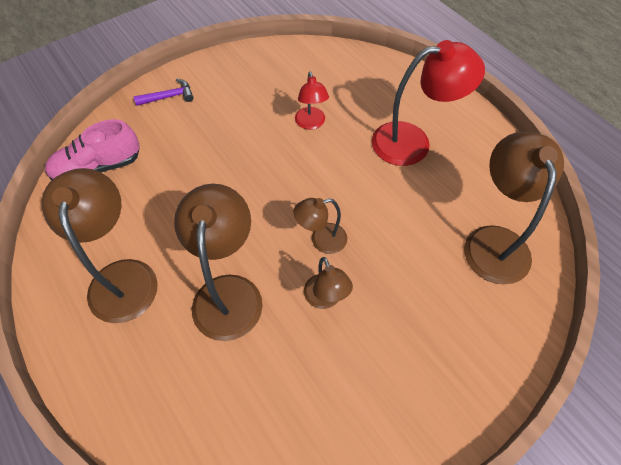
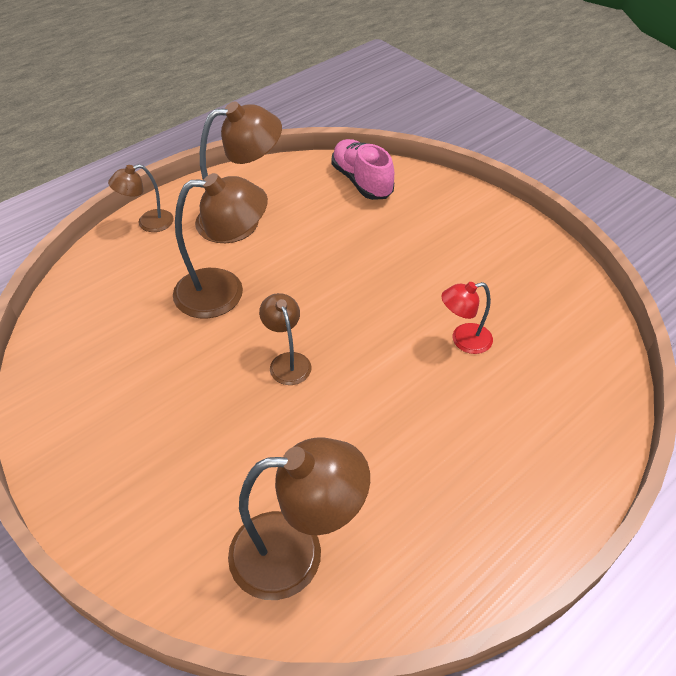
camera: 85 degrees right, 10 degrees down
purple hammer [134,79,194,106] -> none
brown lamp [304,257,353,309] -> brown lamp moved to [108,164,174,232]
red lamp [372,40,485,166] -> none

